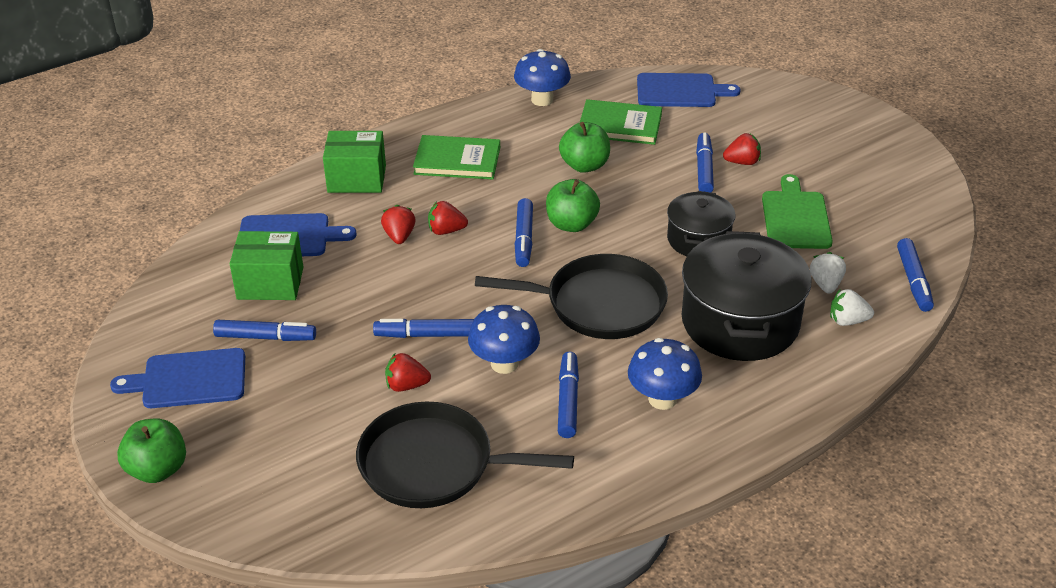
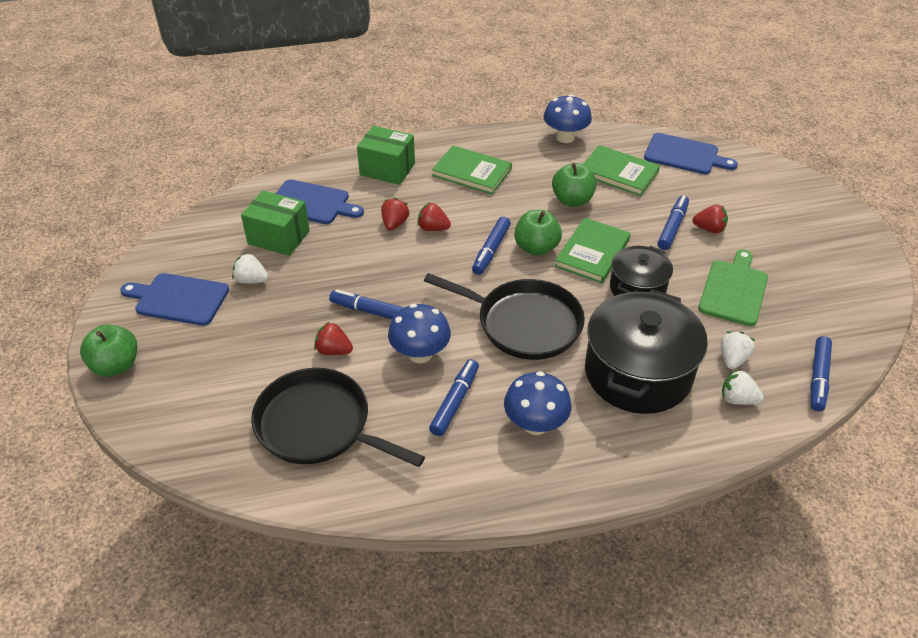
camera: 20 degrees right, 5 degrees up
blue marker [213,320,316,341] -> white strawberry [232,253,268,284]
none -> green book [555,218,630,283]

